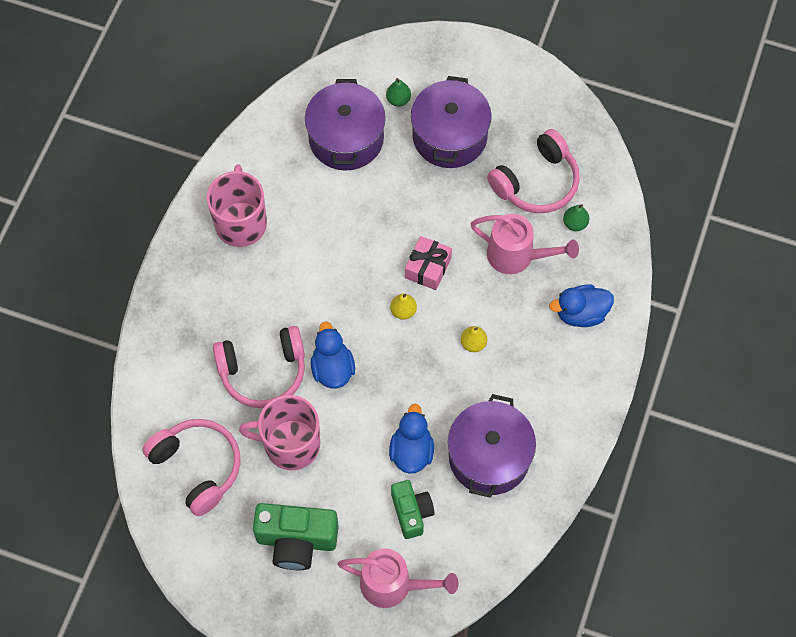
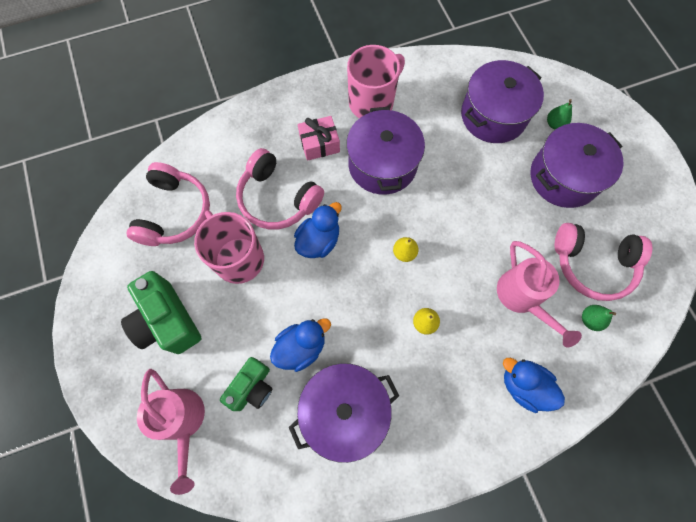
camera: 50 degrees right, 5 degrees up
pink gift [405,236,452,290] -> pink gift moved to [298,116,340,161]
none -> purple pot [346,107,425,195]

